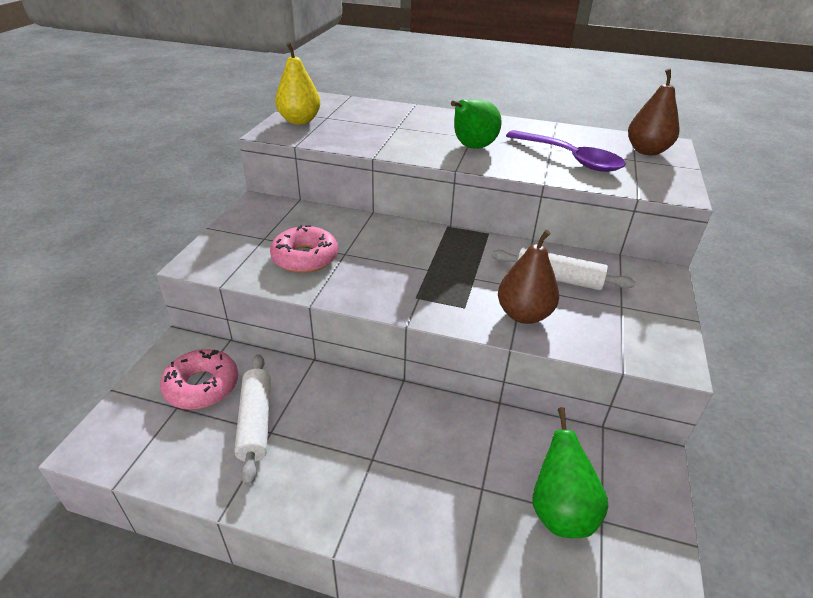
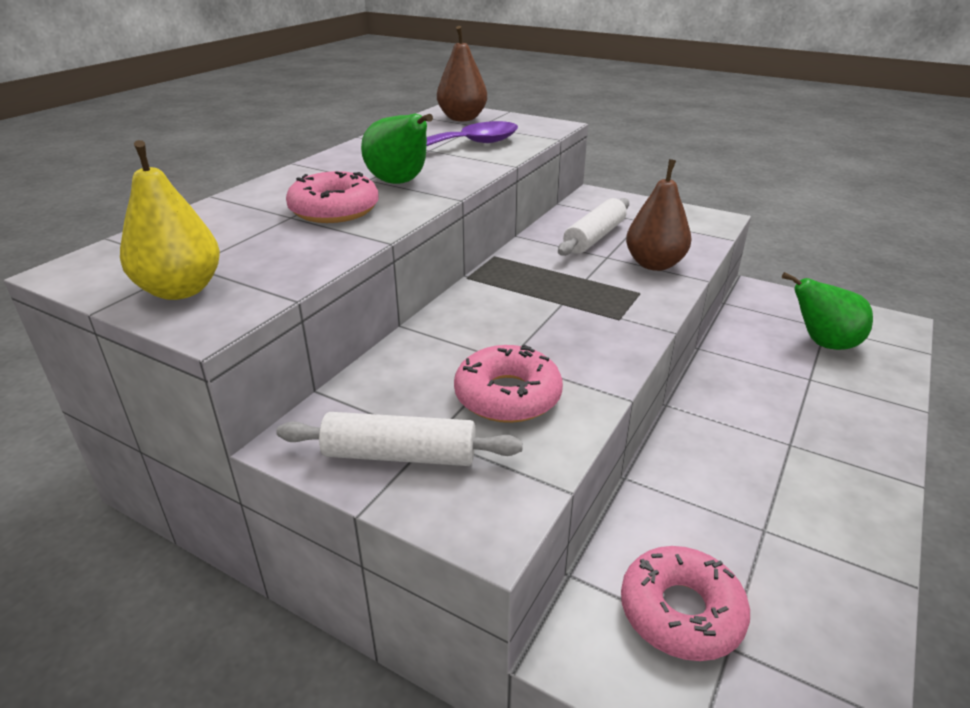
camera: 75 degrees left, 5 degrees down
white rolling pin [234,354,271,486] -> white rolling pin moved to [276,412,523,466]
none -> pink donut [286,171,379,223]

